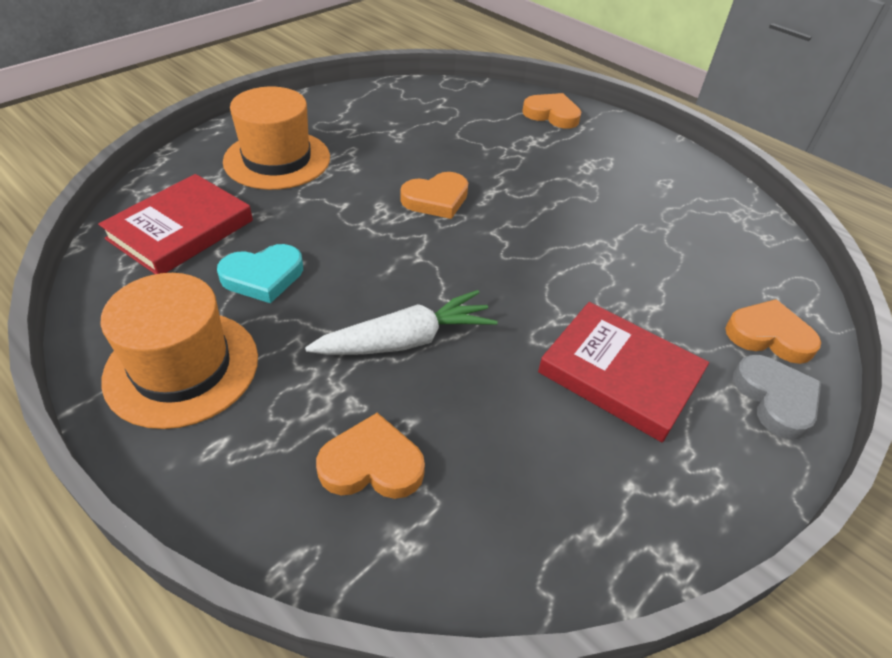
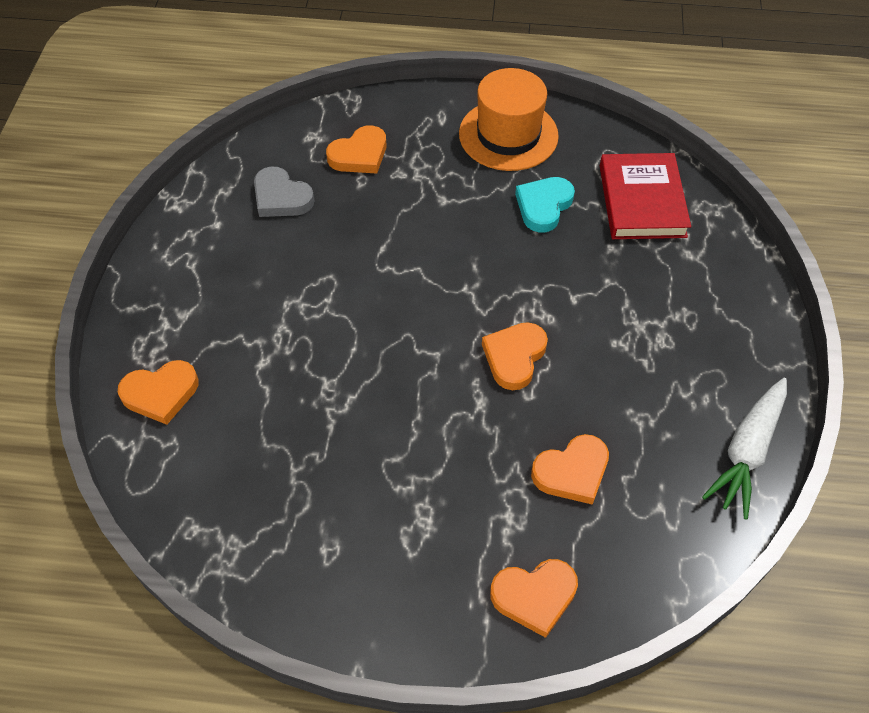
camera: 145 degrees right, 10 degrees up
orange hat [223,87,330,190] -> none
white carrot [305,290,497,355] -> white carrot moved to [702,378,787,520]
red book [538,302,709,443] -> none
grey heart [733,355,821,439] -> grey heart moved to [254,167,314,217]
none -> orange heart [531,434,609,505]

